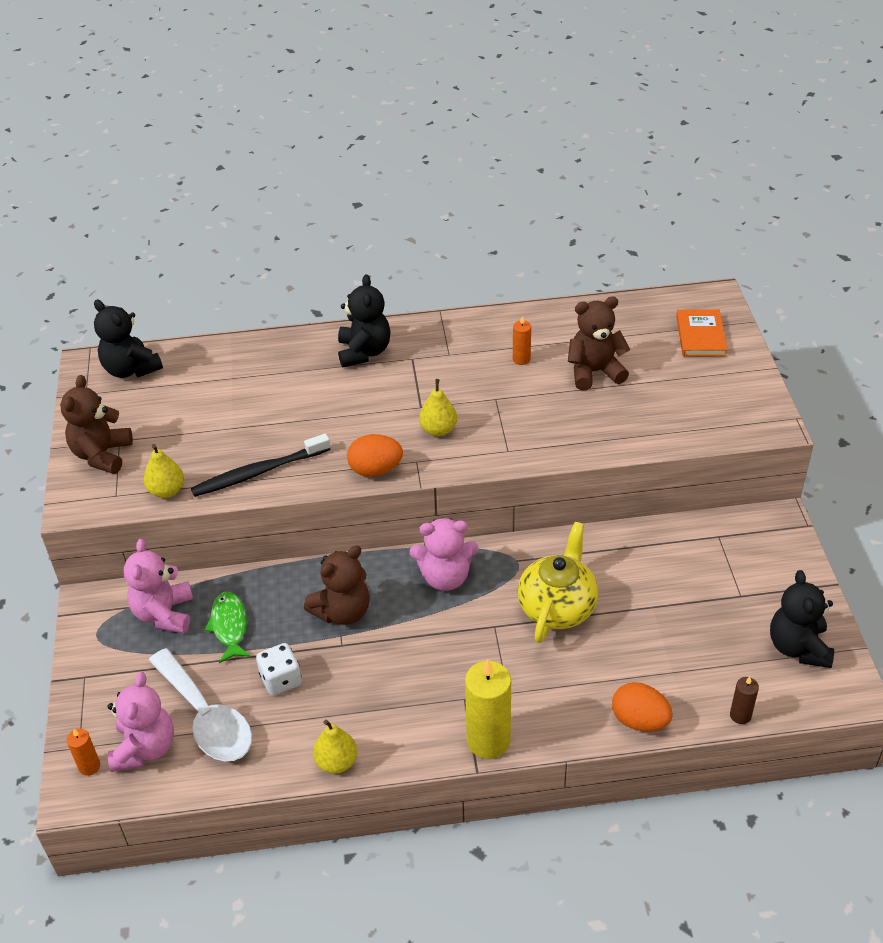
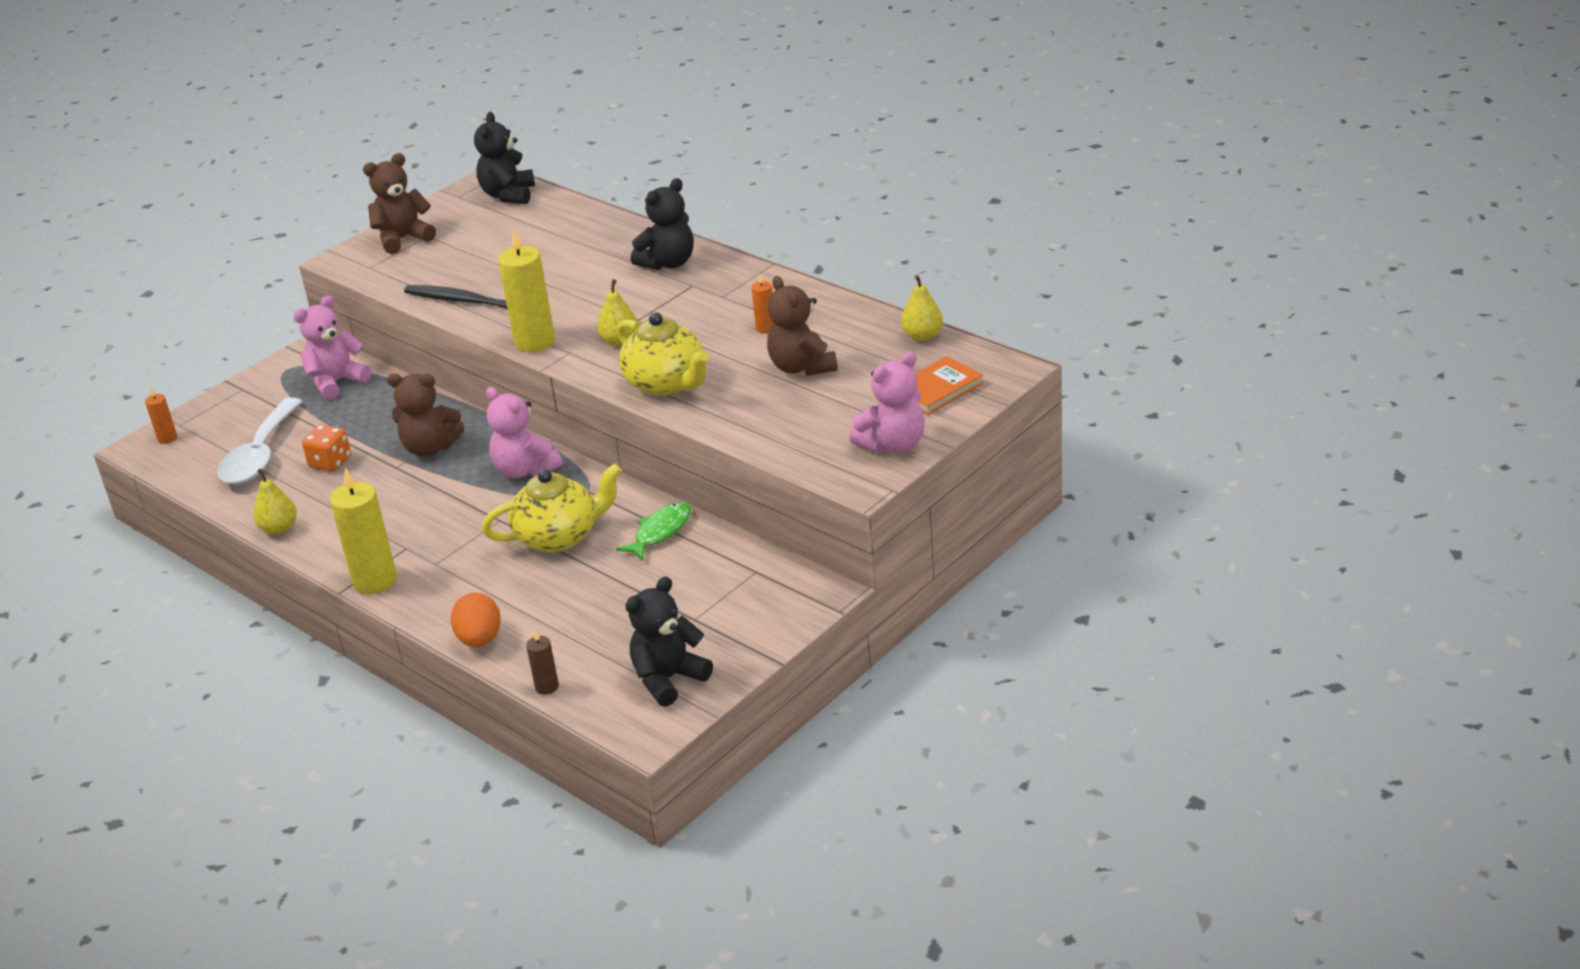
camera: 50 degrees right, 10 degrees down
pink teddy bear [108,672,174,772] -> pink teddy bear moved to [849,352,925,453]
yellow pear [143,444,184,498] -> yellow pear moved to [901,275,943,341]
green fish [204,592,251,663] -> green fish moved to [616,502,691,561]
white dice [256,643,302,696] -> orange dice [302,425,351,472]
orange egg [347,434,403,477] -> yellow candle [498,230,555,352]
brown teddy bear [568,296,630,390] -> brown teddy bear turned 150 degrees counterclockwise [767,276,838,376]
none -> yellow teapot [617,312,709,396]

